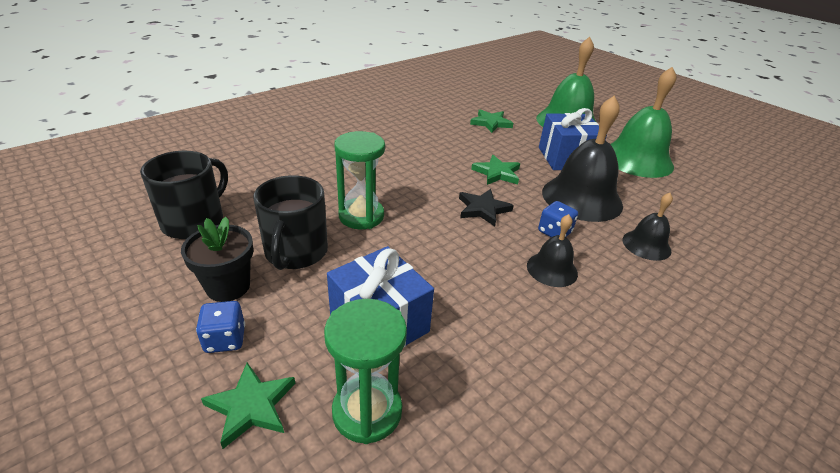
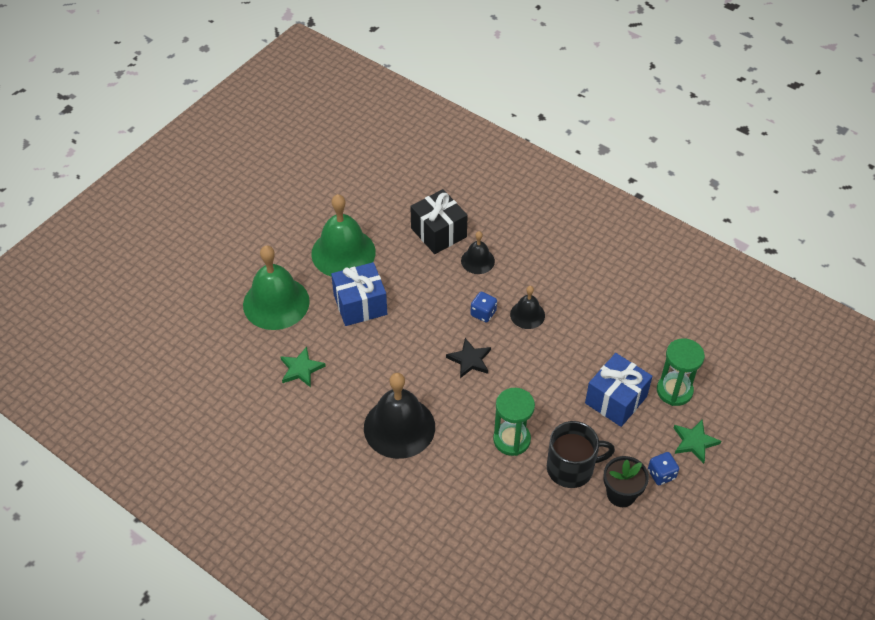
camera: 100 degrees left, 15 degrees up
black mug [140,151,228,239] -> none
green star [471,155,520,185] -> none
black bell [542,96,623,222] -> black bell moved to [364,373,435,459]
none -> black gift [410,189,468,254]

